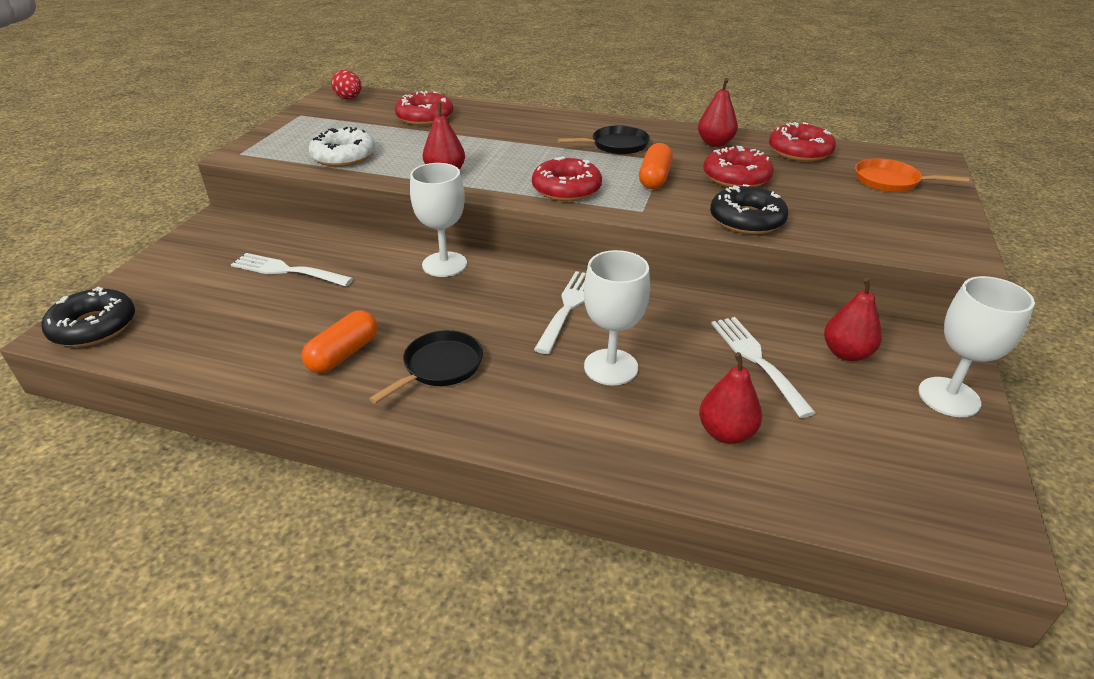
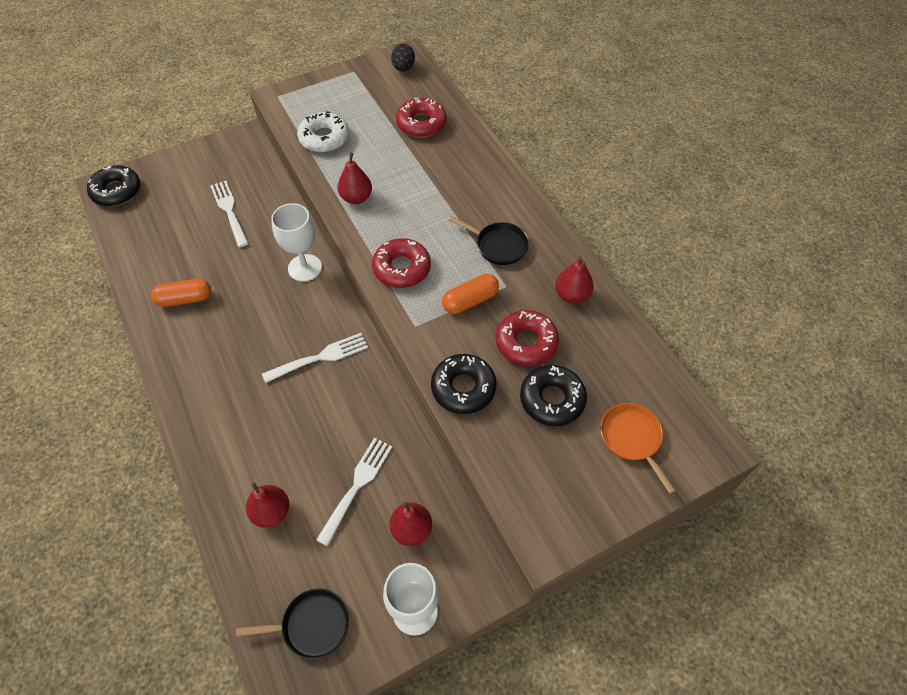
camera: 45 degrees right, 20 degrees up
red egg [331,70,362,99] -> black egg [391,44,415,71]
black pan [369,330,483,404] -> black pan moved to [236,588,349,659]
white goblet [584,250,650,386] -> none
red donut [769,122,836,161] -> none
none -> black donut [520,365,587,426]

